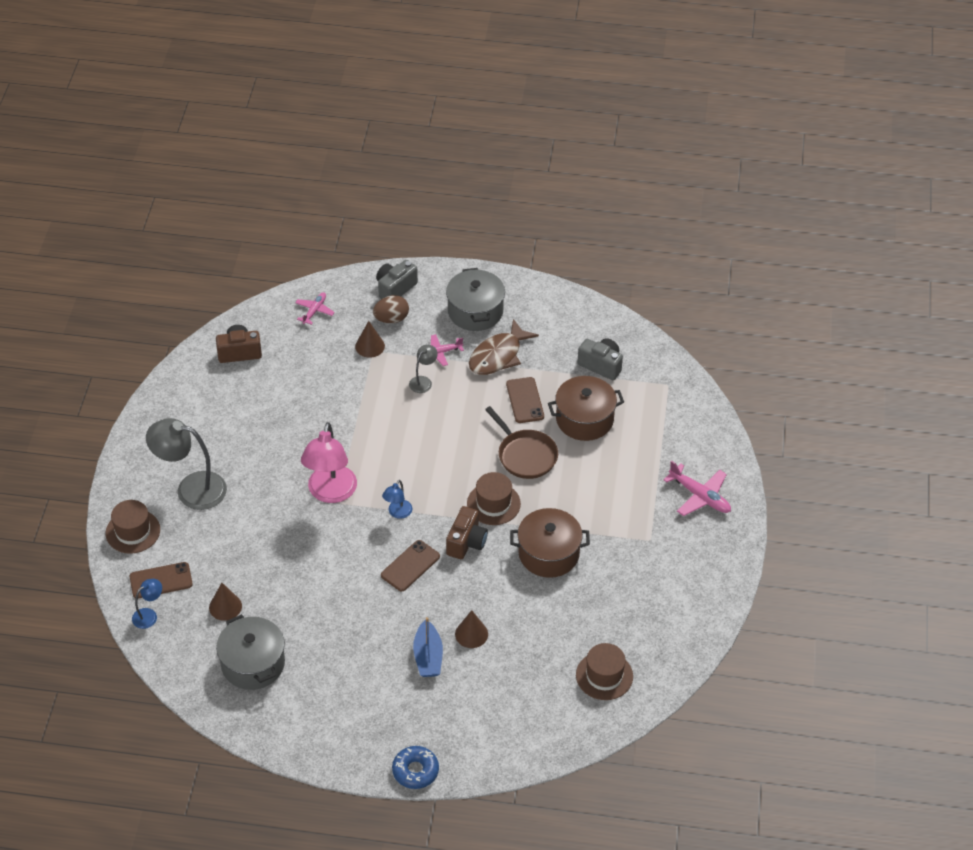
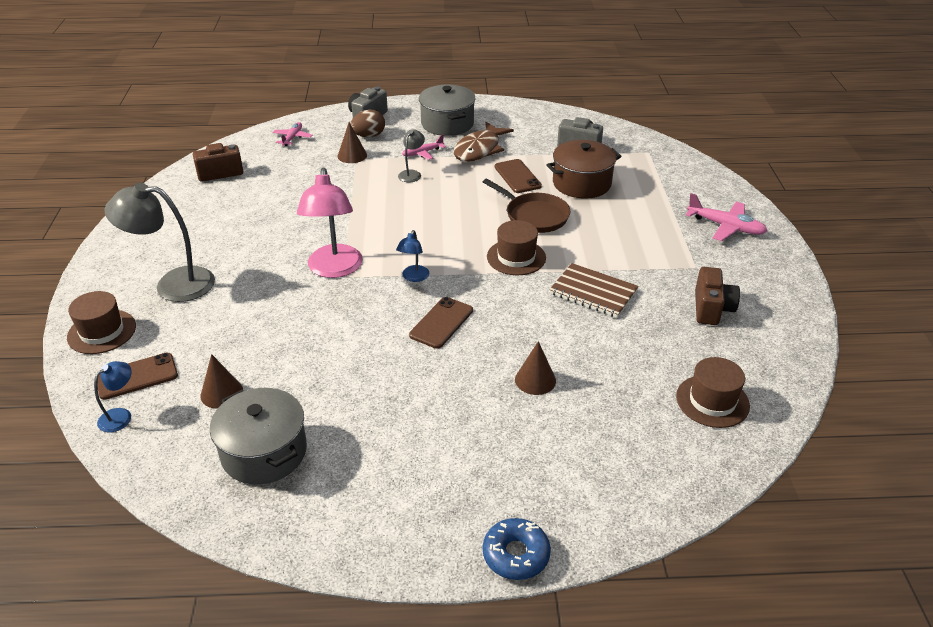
camera: 10 degrees left, 10 degrees down
blue boat [413,617,443,677] -> none
brown camera [446,506,488,559] -> brown camera moved to [695,267,740,325]
brown pot [510,508,590,578] -> brown notebook [549,263,639,318]

